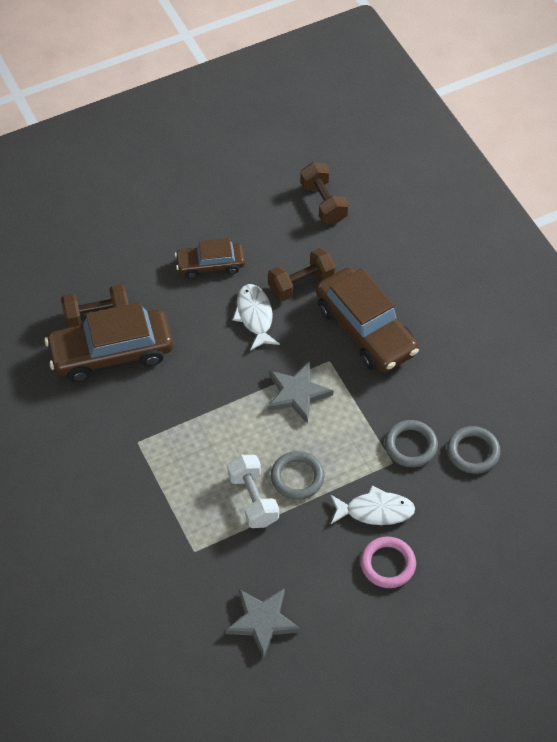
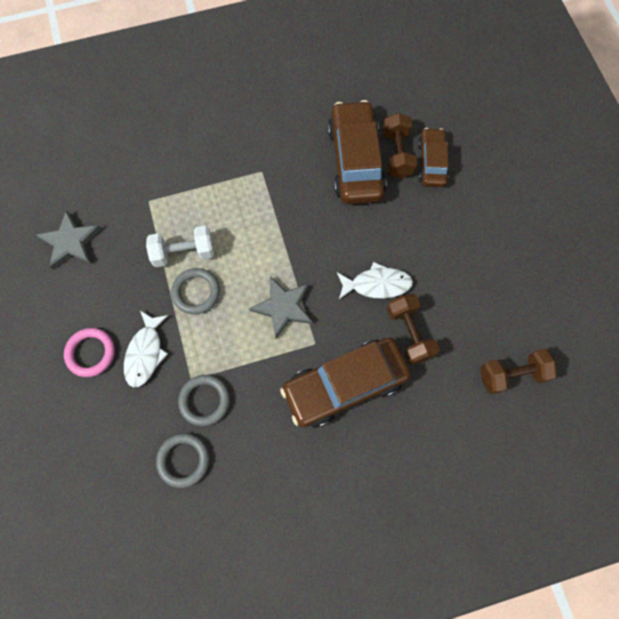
camera: 100 degrees right, 15 degrees up
brown car [175,238,245,279] -> brown car moved to [418,128,449,187]

